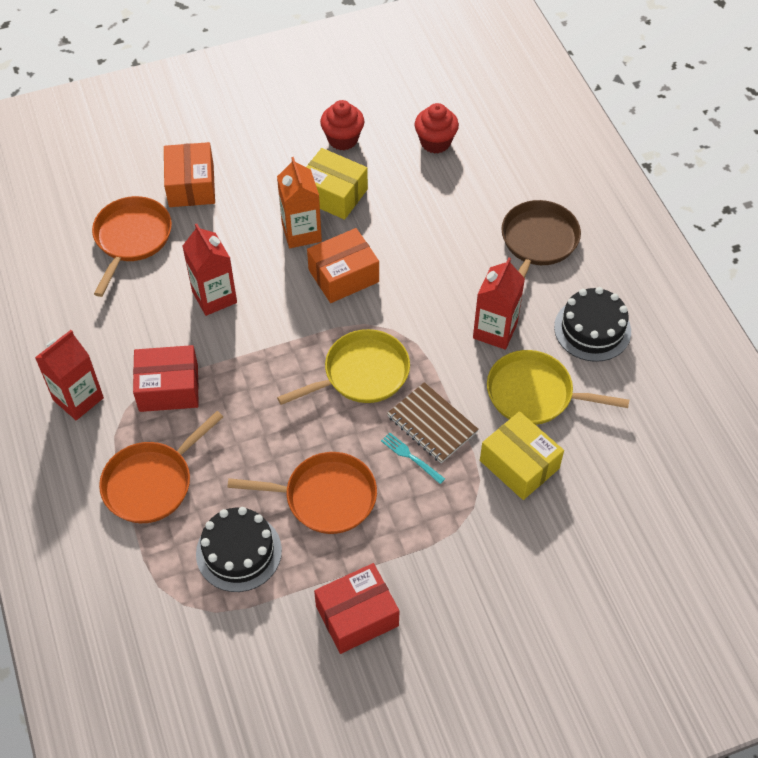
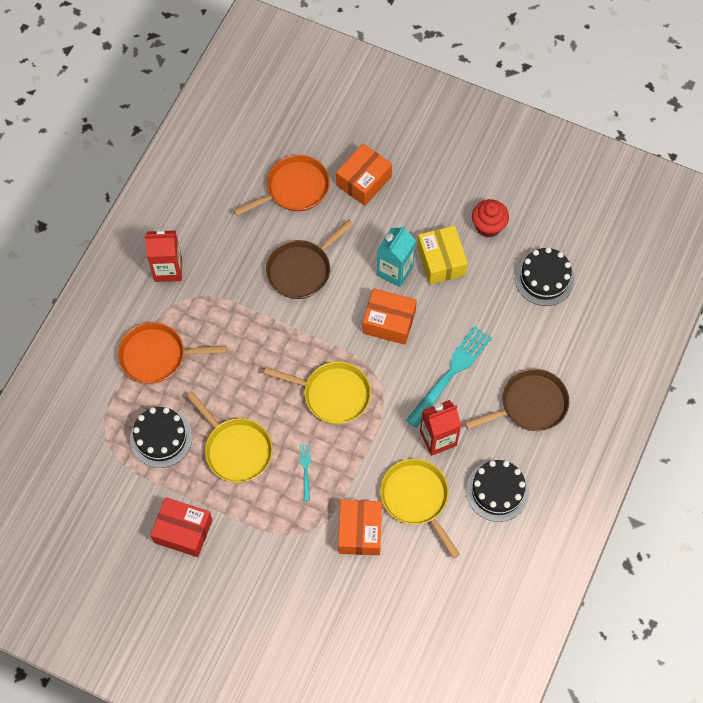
camera: 45 degrees right, 10 degrees up
red box [133,345,199,412] -> none
red carton [182,224,237,316] -> brown pan [266,219,354,299]
orange pan [227,452,377,534] -> yellow pan [187,392,273,483]
orange carton [277,157,322,248] -> turquoise carton [377,225,416,287]
brown notebook [387,382,479,463] -> none
red cupcake [415,103,459,154] -> black cake [515,247,574,306]
yellow box [480,411,564,500] -> orange box [338,500,382,555]
none -> turquoise fork [406,326,492,428]

